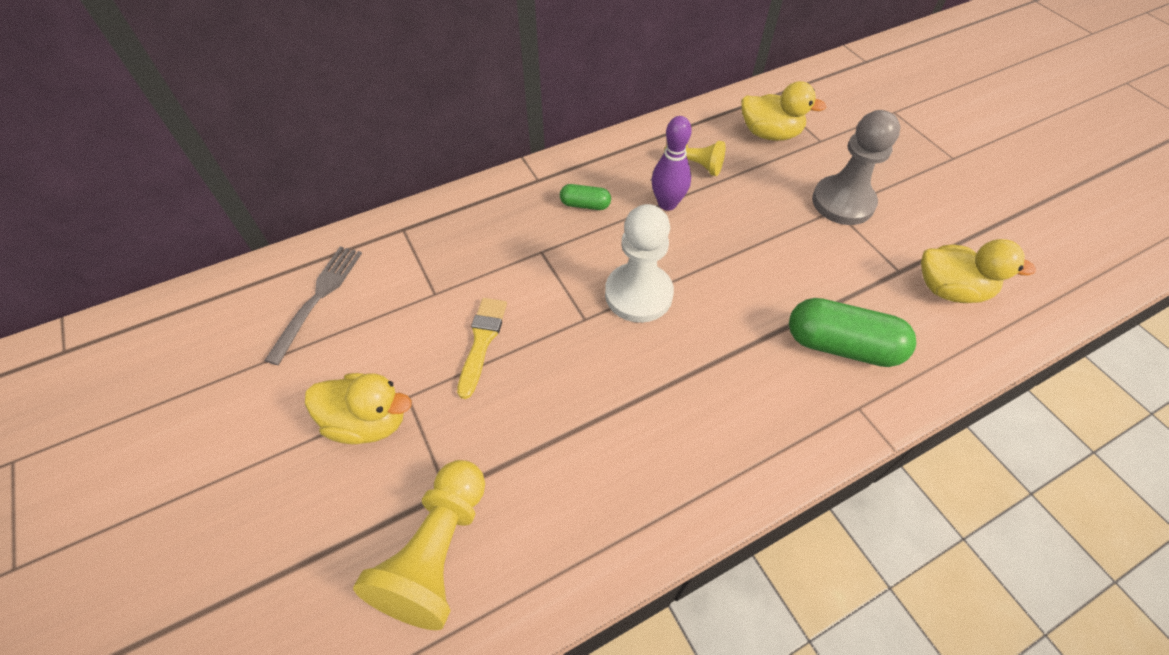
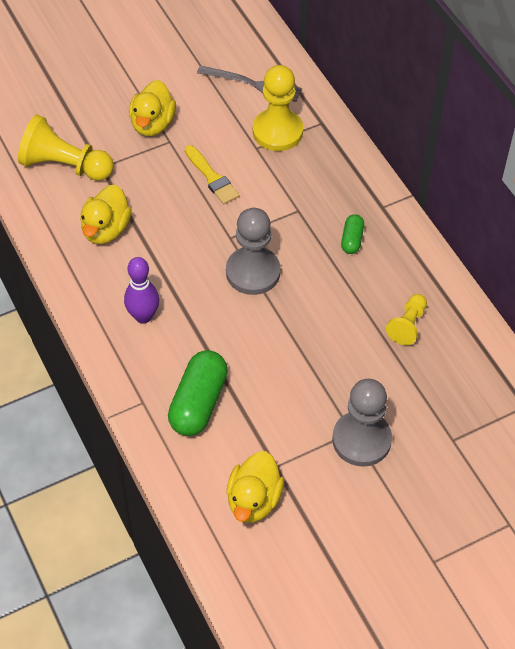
camera: 90 degrees right, 0 degrees up
yellow brush [457,298,507,399] -> yellow brush turned 45 degrees clockwise [185,145,240,204]
white pawn [605,204,674,323] -> grey pawn [226,208,281,295]
purple bowling pin [651,116,692,211] -> purple bowling pin moved to [124,257,159,324]
yellow duck [741,81,826,141] -> yellow duck moved to [80,185,132,244]
none -> yellow pawn [253,65,303,151]

